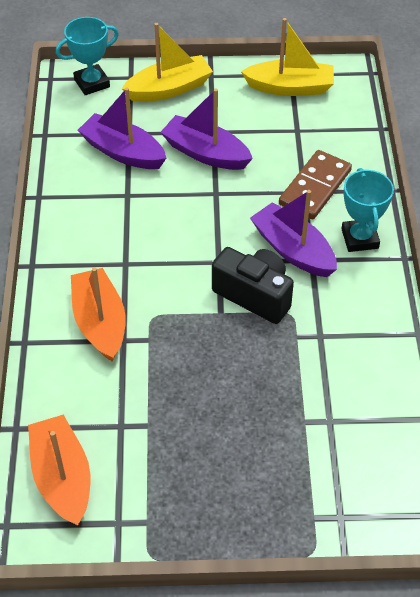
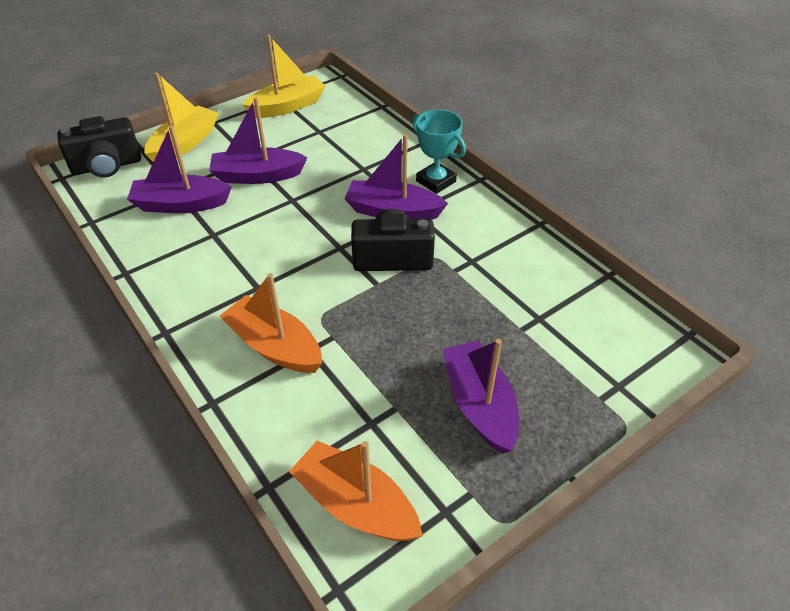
camera: 35 degrees left, 5 degrees down
turquoise trophy [56,17,119,95] -> black camera [57,116,141,177]
brown domino [279,150,352,219] -> none
none -> purple boat [443,339,519,454]

